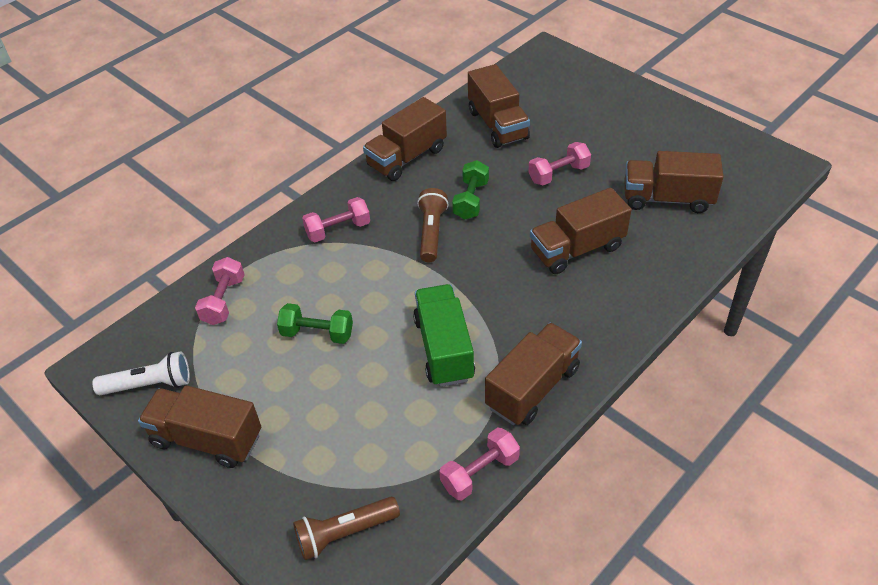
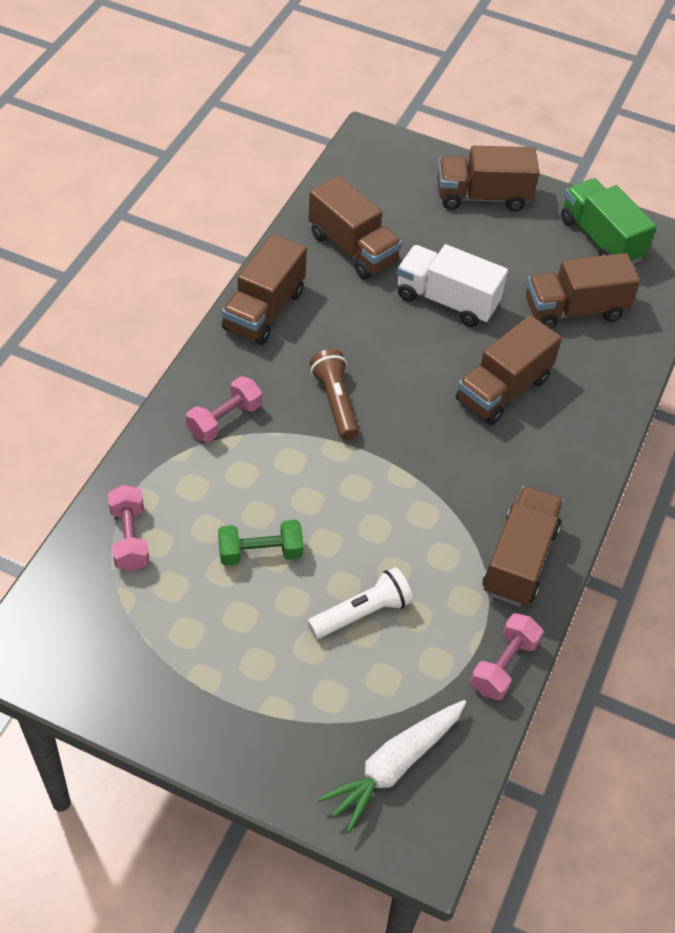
camera: 25 degrees left, 5 degrees up
white flashlight [92,351,190,395] -> white flashlight moved to [307,567,413,639]
brown truck [138,385,261,468] -> brown truck moved to [437,146,539,211]
brown flashlight [293,497,400,560] -> white carrot [318,700,466,833]
green truck [413,284,475,387] -> green truck moved to [561,178,657,264]
green dumbbell [452,160,489,219] -> none
pink dumbbell [528,142,591,185] -> white truck [397,244,508,327]

